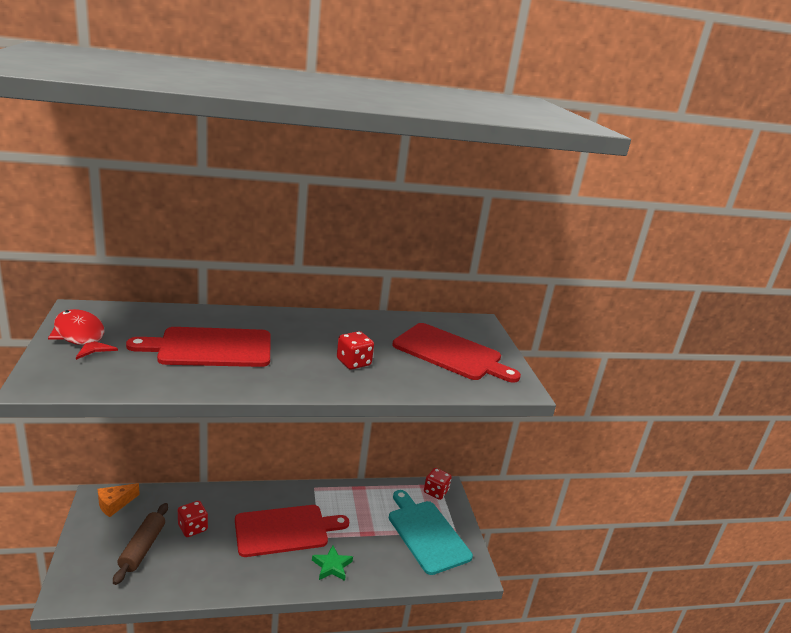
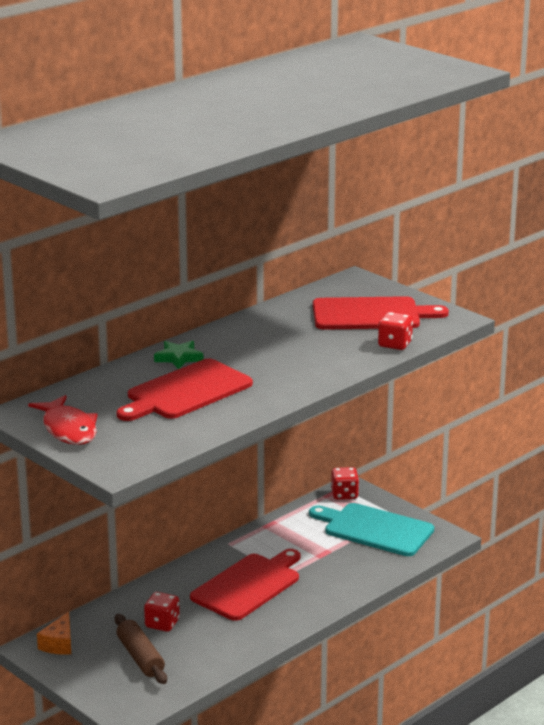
camera: 30 degrees left, 0 degrees up
red fish [48,309,118,360] -> red fish turned 135 degrees counterclockwise [28,395,98,445]
green star [312,545,353,581] -> green star moved to [154,341,203,369]
red dice [337,331,374,370] -> red dice moved to [378,312,413,350]

